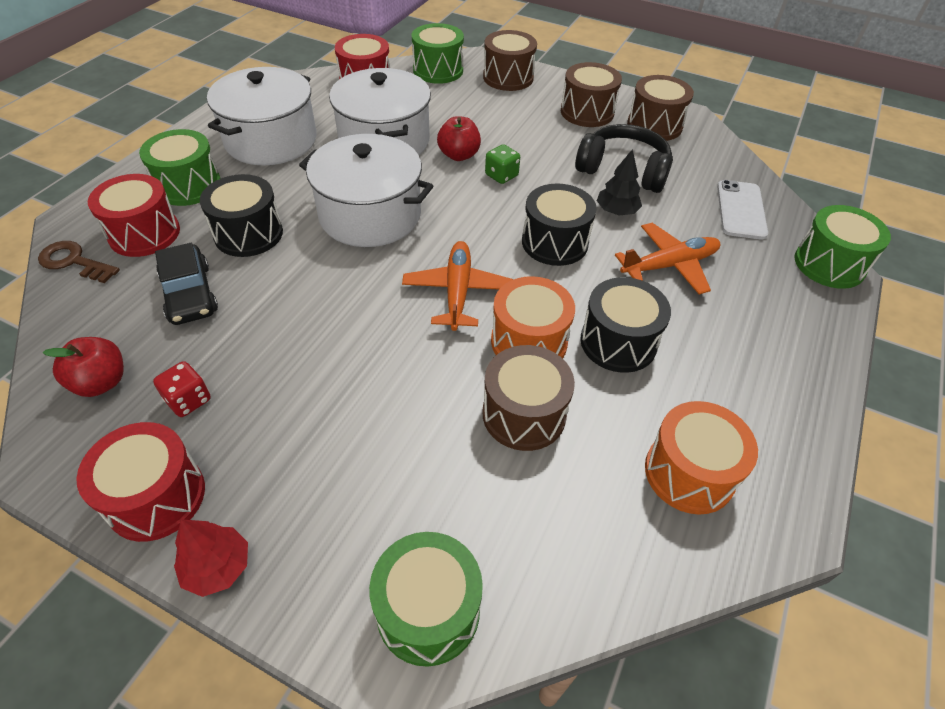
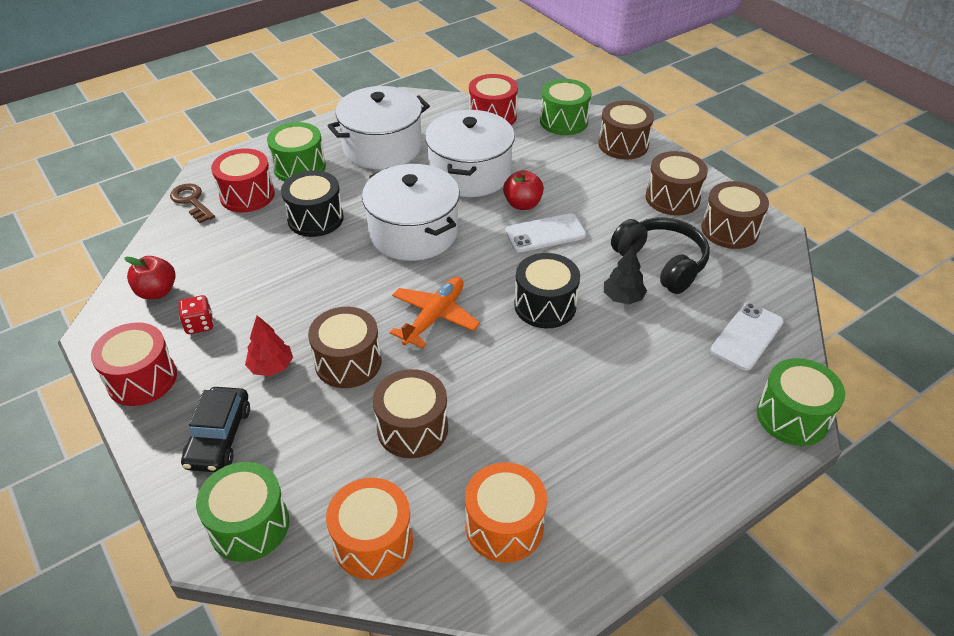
camera: 30 degrees right, 5 degrees down
black car [155,243,218,325] -> black car moved to [181,387,250,472]
red tree [174,519,248,597] -> red tree moved to [245,315,293,376]
green dice [485,144,520,184] -> white phone [505,213,586,252]
orange drum [491,276,575,359] -> orange drum moved to [326,478,413,580]
black drum [580,277,671,373] -> none
orange plane [615,223,720,294] -> none
none -> brown drum [308,307,382,388]

